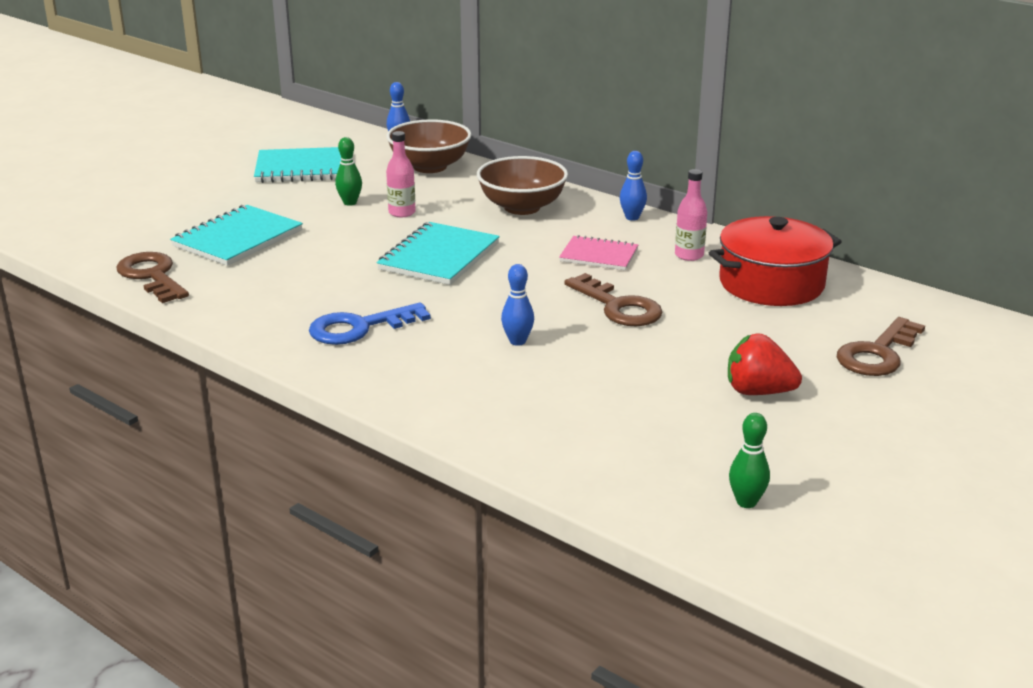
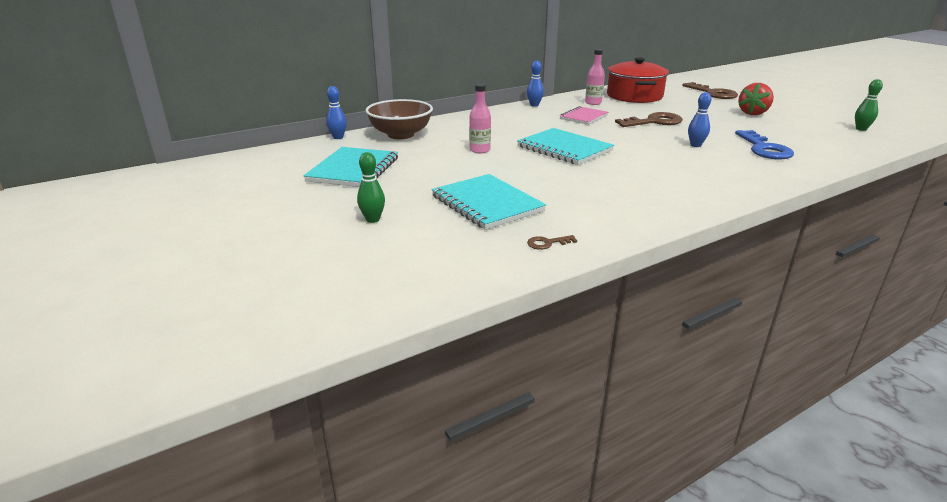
camera: 70 degrees left, 0 degrees up
brown key [116,252,189,303] -> brown key [527,235,577,250], size x0.45
blue key [309,302,431,345] -> blue key moved to [735,130,794,159]
green bowling pin [335,137,362,206] -> green bowling pin moved to [357,152,385,223]
brown bowl [477,156,568,215] -> none

